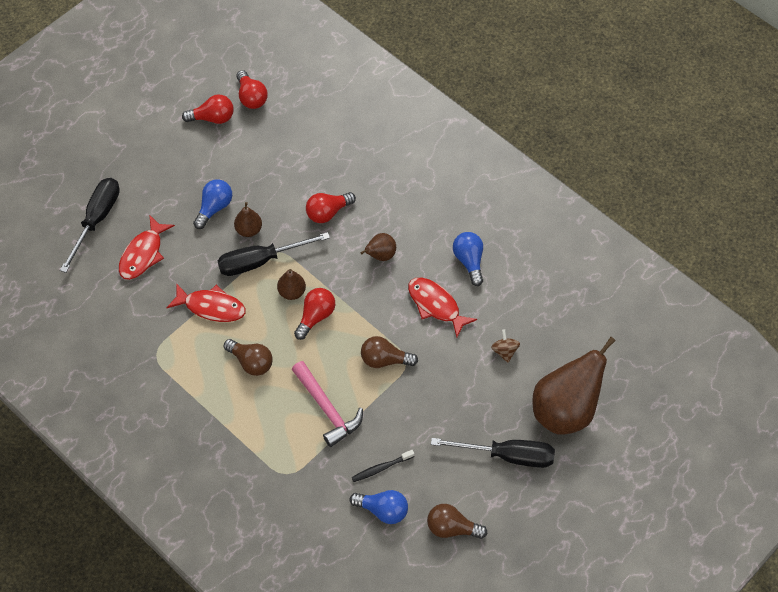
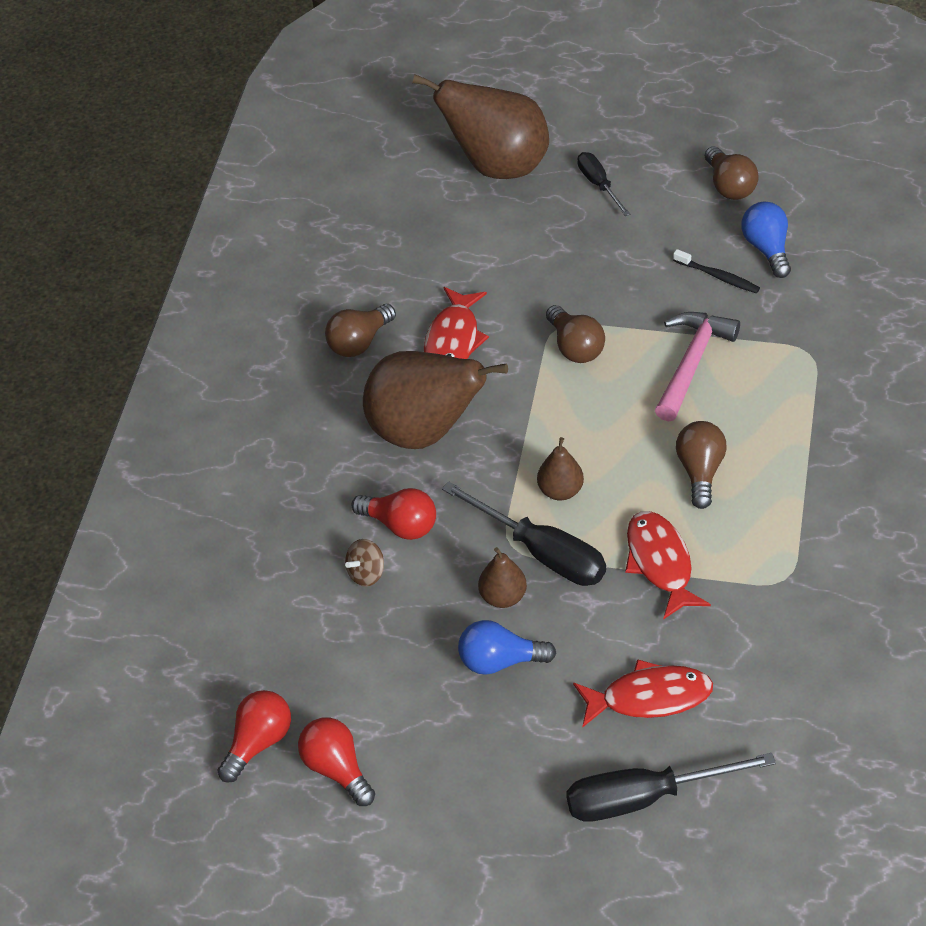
camera: 120 degrees left, 10 degrees down
red light bulb [294,288,335,340] -> none
brown pear [360,233,396,261] -> brown pear [363,351,508,449], size x2.18
black screwdriver [431,438,555,468] -> black screwdriver [578,152,630,216], size x0.58
blue light bulb [453,232,483,286] -> brown light bulb [325,304,396,357]
brown spinning top [491,329,520,363] -> brown spinning top moved to [345,539,384,587]

